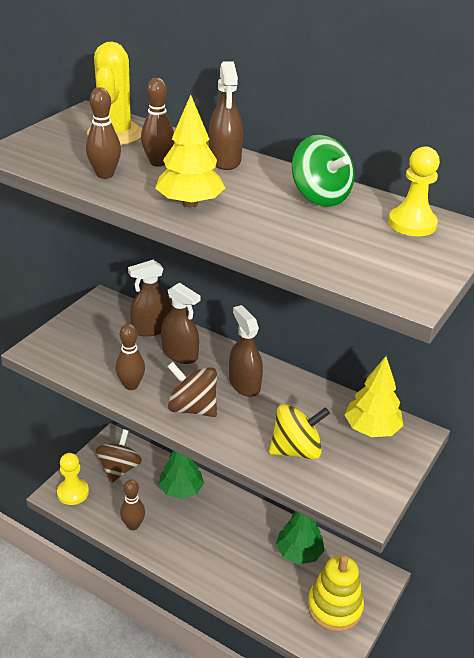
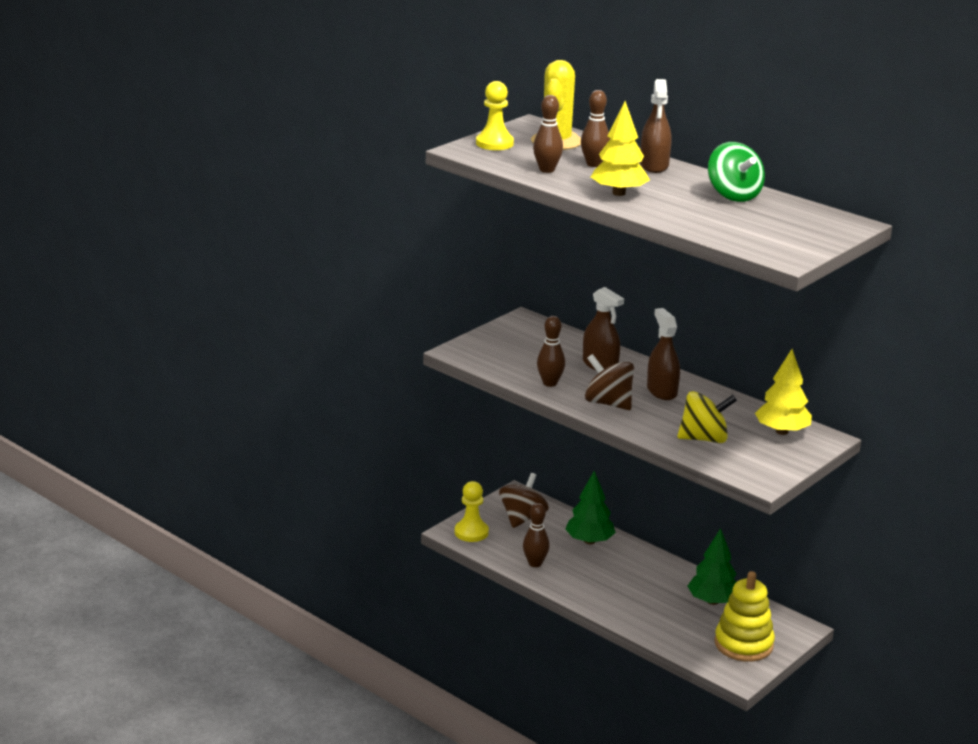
camera: 10 degrees right, 10 degrees down
brown spray bottle [128,260,172,336] -> none
yellow pawn [388,146,440,236] -> yellow pawn moved to [476,81,514,150]

